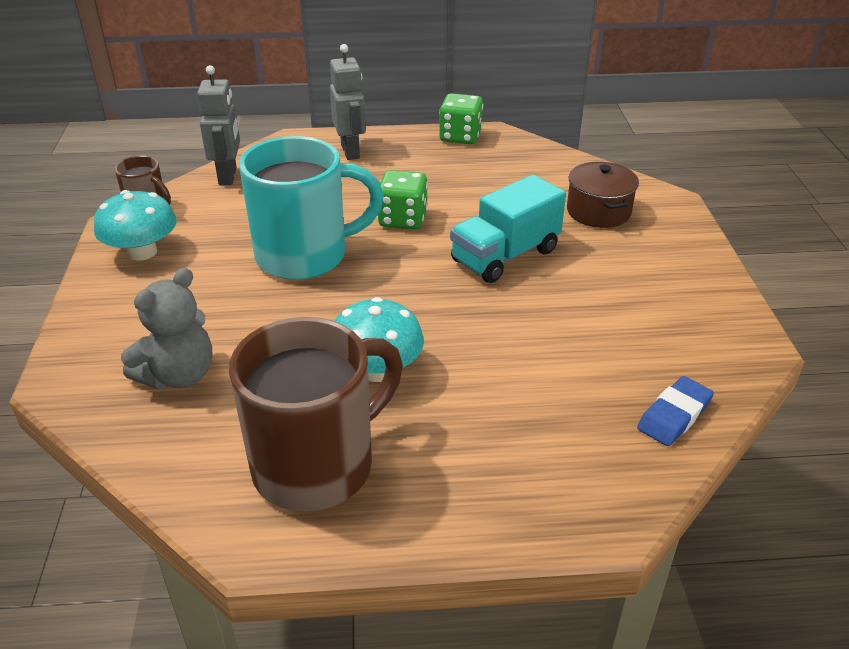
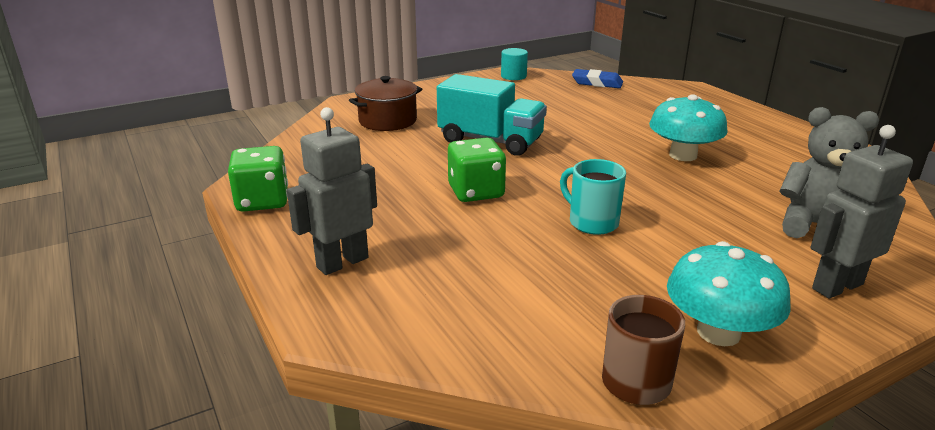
camera: 115 degrees left, 10 degrees down
grey robot [197,65,240,185] -> grey robot moved to [810,125,913,299]
brown mug [229,317,403,511] -> none
turquoise mug [239,136,384,280] -> turquoise mug [560,159,626,235], size x0.48
none -> turquoise cylinder [501,48,528,80]

